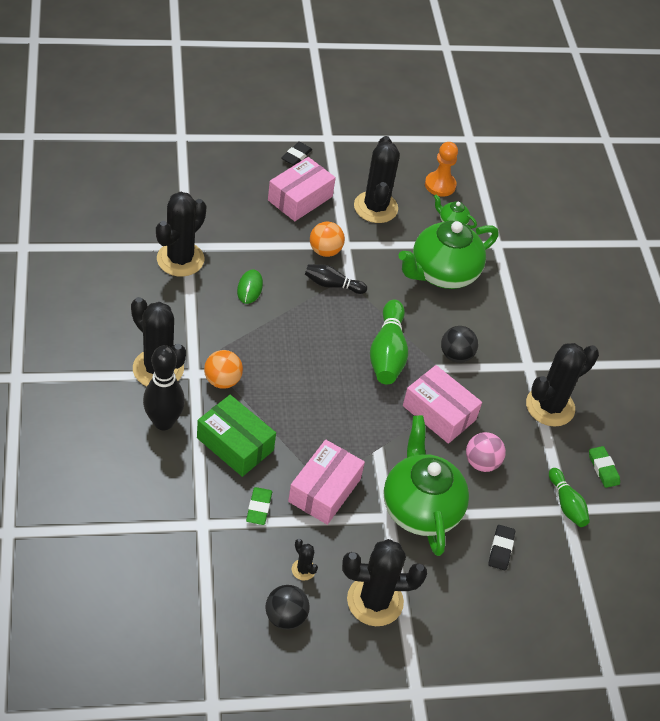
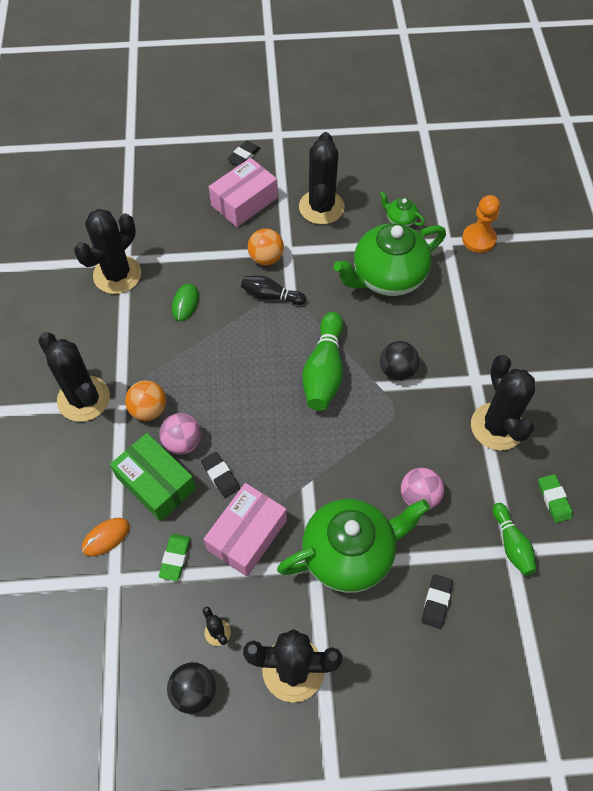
camera: 10 degrees right, 10 degrees up
black bowling pin [143,345,185,430] -> none
green teapot [384,415,469,556] -> green teapot turned 75 degrees clockwise [277,499,430,593]
pink box [403,365,482,444] -> none
orange pawn [425,142,458,197] -> orange pawn moved to [462,195,500,253]
black cactus [526,343,599,427] -> black cactus turned 75 degrees counterclockwise [471,355,535,451]
none -> orange mouse [82,518,130,556]
none -> pink ball [159,413,201,455]
none -> black eraser [201,452,240,498]

